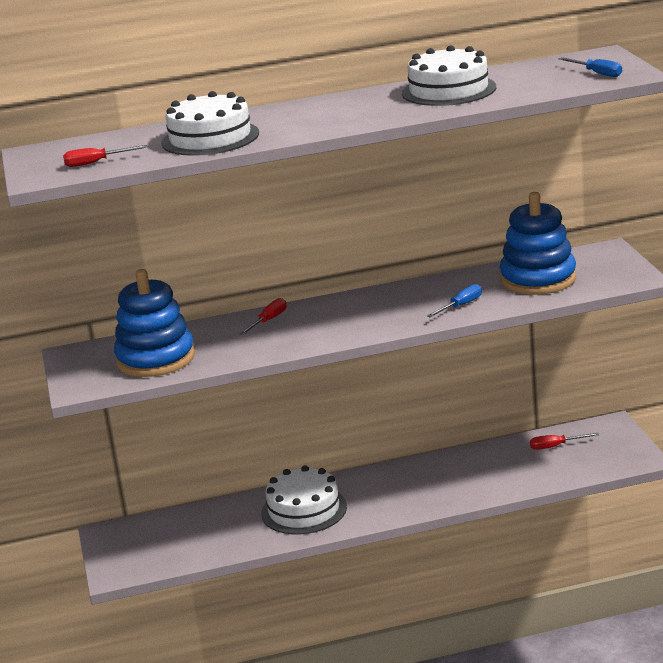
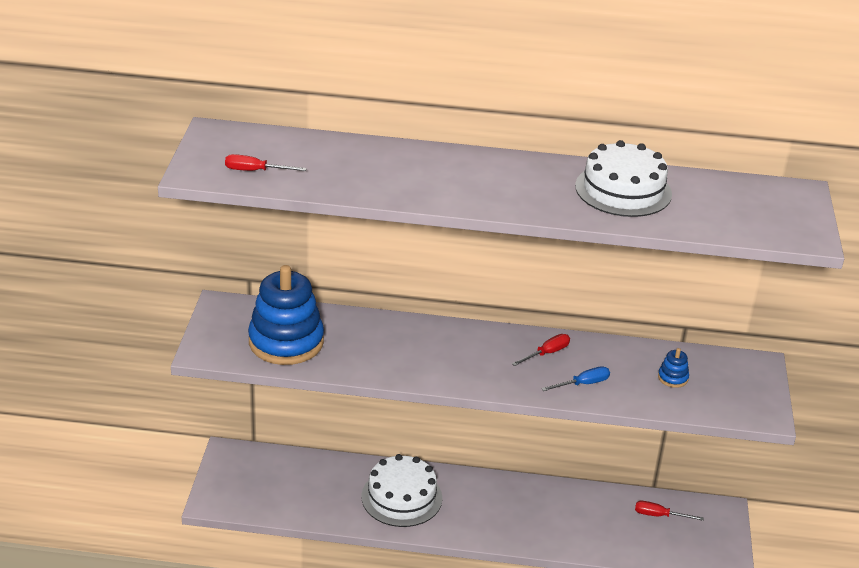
camera: 15 degrees right, 10 degrees up
white cake [161,91,259,156] -> none
red screwdriver [239,298,287,335] -> red screwdriver moved to [512,334,570,366]
blue stacking toy [500,192,576,295] -> blue stacking toy [658,348,689,388], size x0.40
blue screwdriver [558,57,622,77] -> none

